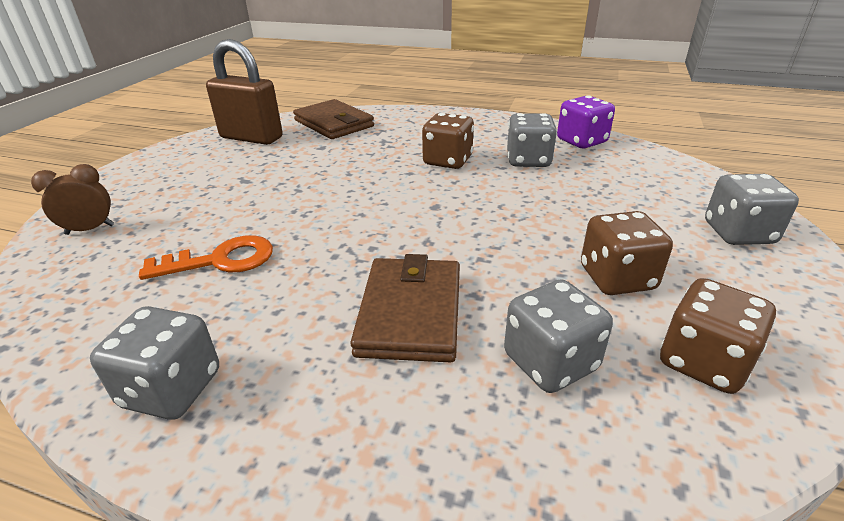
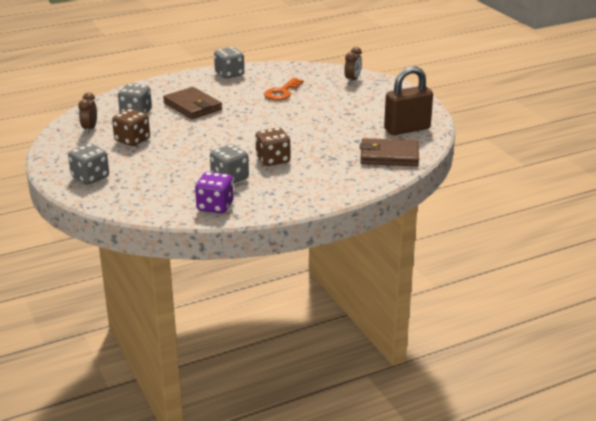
camera: 135 degrees right, 5 degrees down
brown dice [660,278,776,394] -> brown clock [78,93,97,134]

